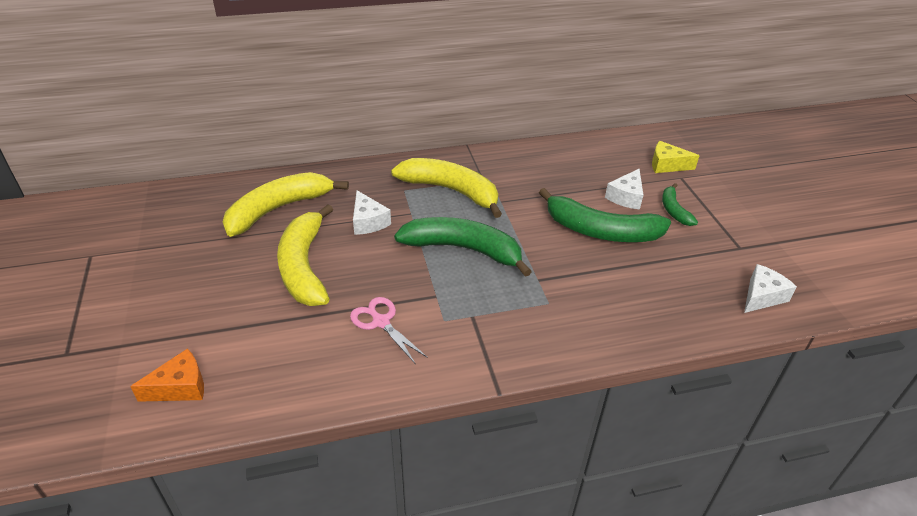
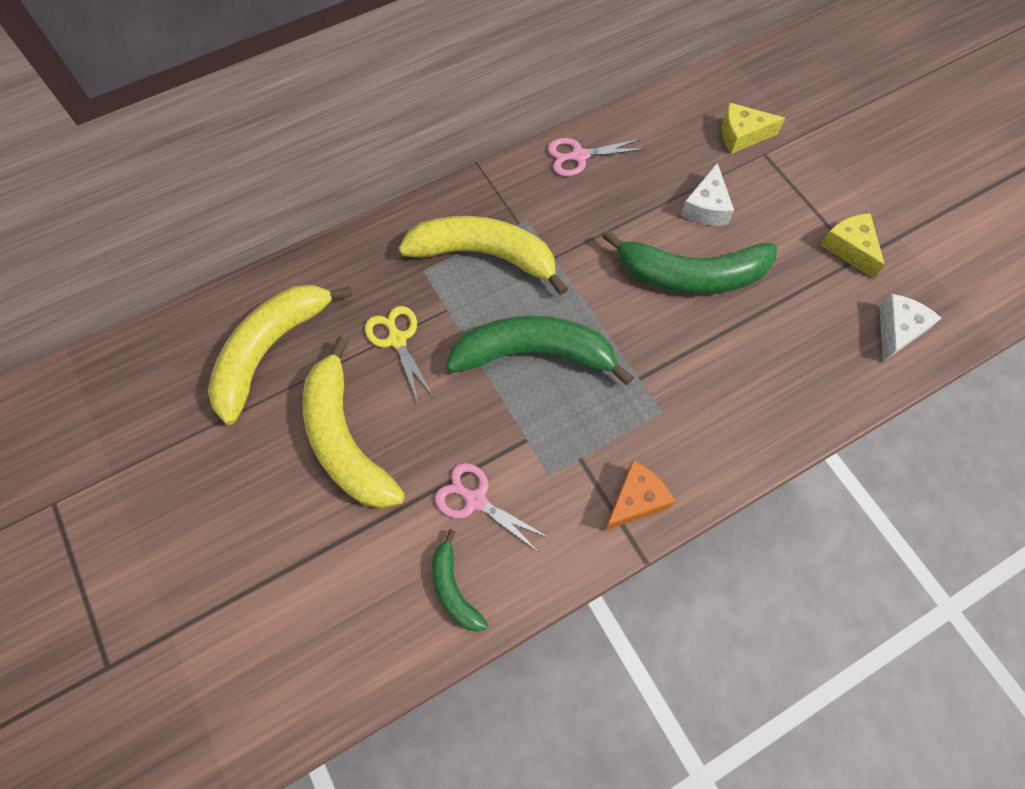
camera: 15 degrees left, 25 degrees up
orange cheese [130,349,204,402] -> orange cheese moved to [604,460,675,531]
white cheese [353,190,391,235] -> yellow scissors [365,306,434,402]
green banana [662,183,698,226] -> green banana moved to [432,529,488,632]
none -> pink scissors [548,138,646,177]
none -> yellow cheese [821,213,885,279]

